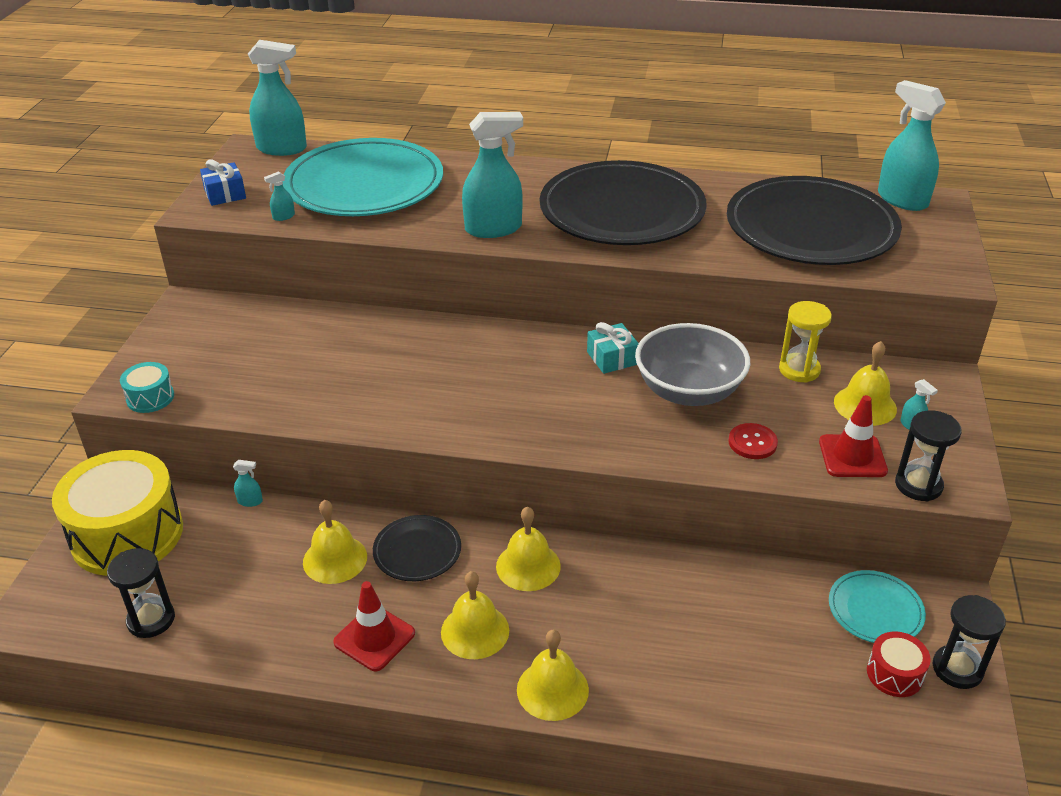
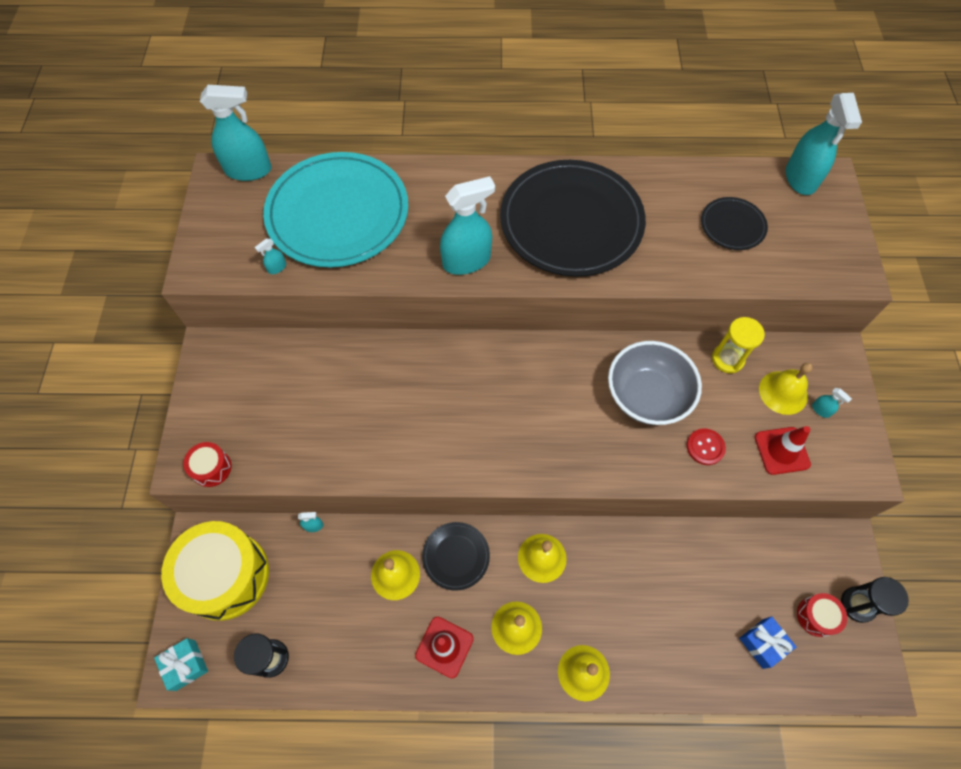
camera: 10 degrees left, 25 degrees up
turquoise drum [120,362,174,413] -> red drum [183,442,232,487]
blue gift [200,159,246,206] -> blue gift moved to [739,616,796,669]
turquoise gift [587,322,639,374] -> turquoise gift moved to [154,638,208,691]
black plate [727,176,902,265] -> black plate [701,197,768,250], size x0.46
turquoise plate [829,570,926,643] -> none
turquoise spray bottle [878,80,946,211] -> turquoise spray bottle turned 135 degrees counterclockwise [786,93,862,195]
black hourglass [895,410,962,502] -> none

